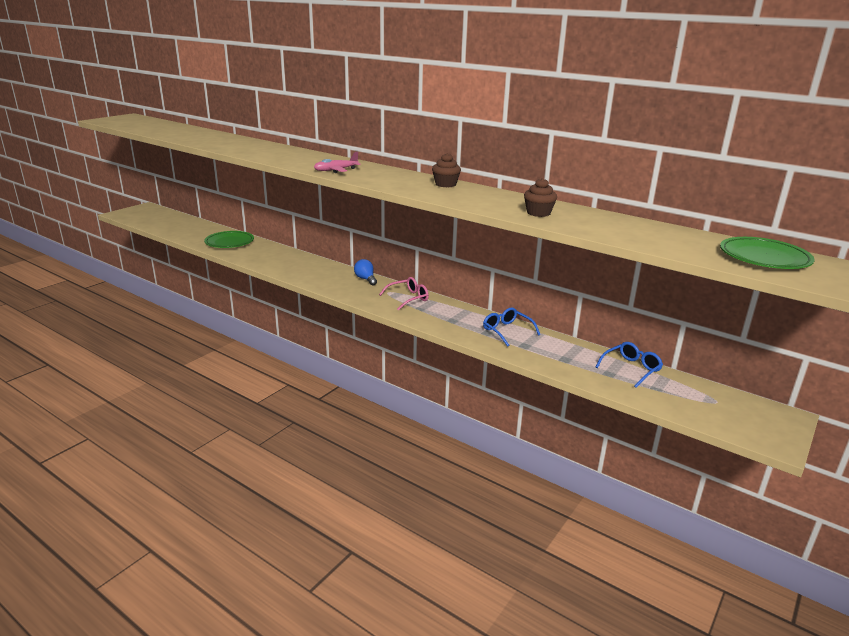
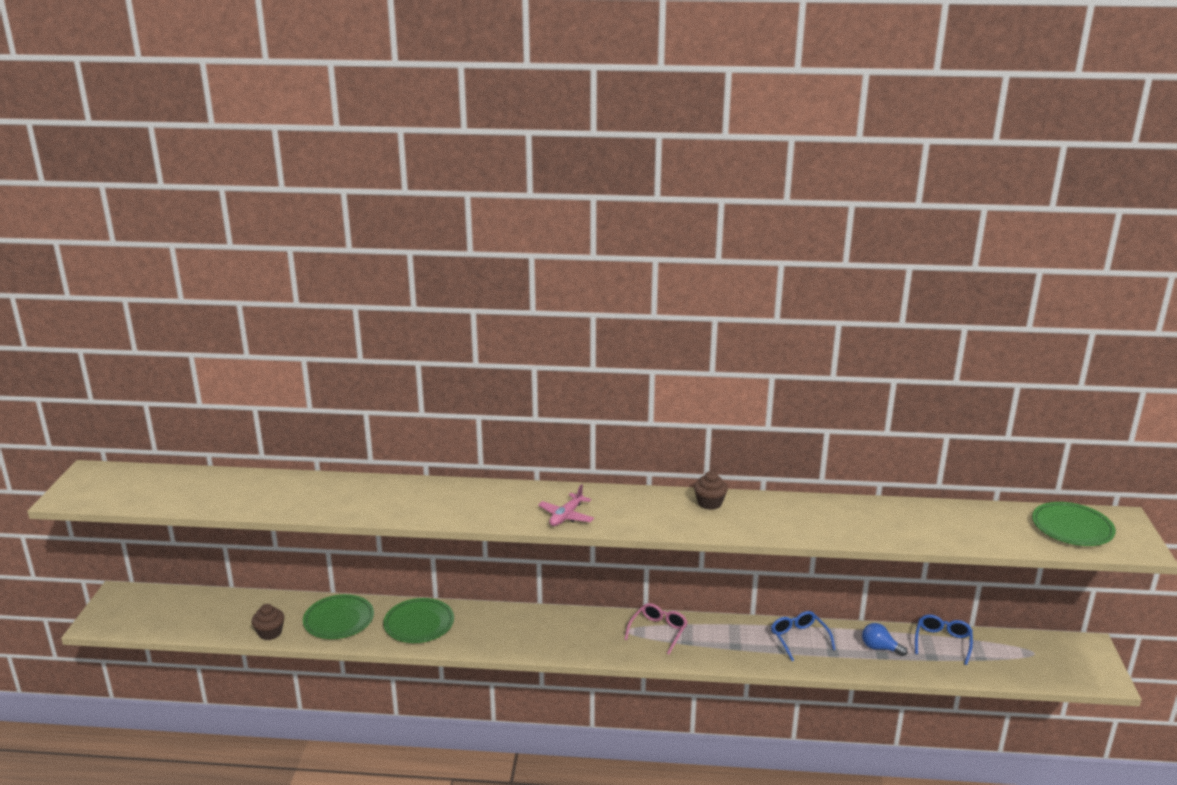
camera: 30 degrees left, 0 degrees up
blue light bulb [354,259,377,286] -> blue light bulb moved to [862,623,908,656]
blue glasses [483,307,540,347] -> blue glasses turned 45 degrees clockwise [771,611,836,661]
brown cupcake [524,178,557,217] -> brown cupcake moved to [251,604,284,640]
none -> green plate [383,598,454,643]

